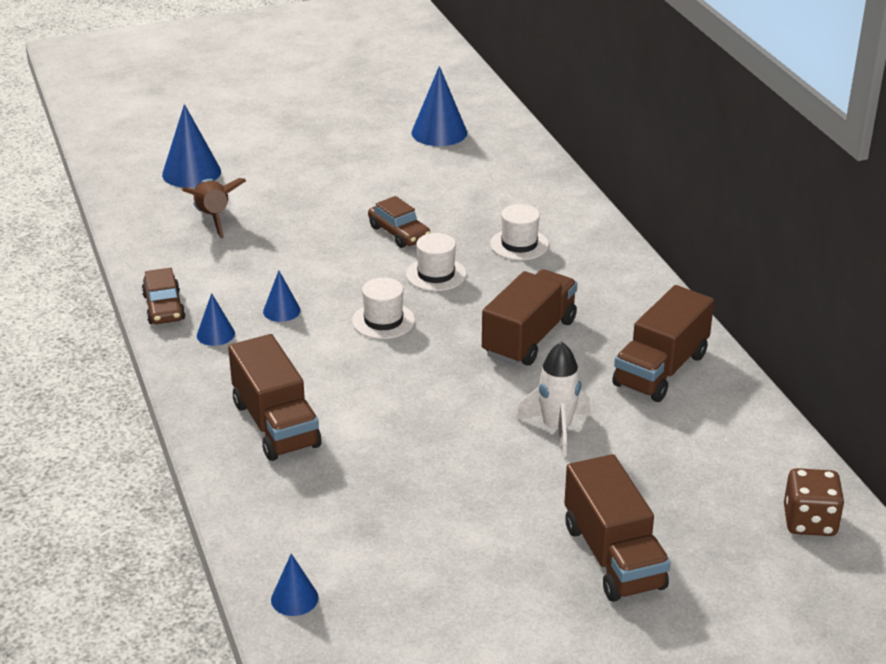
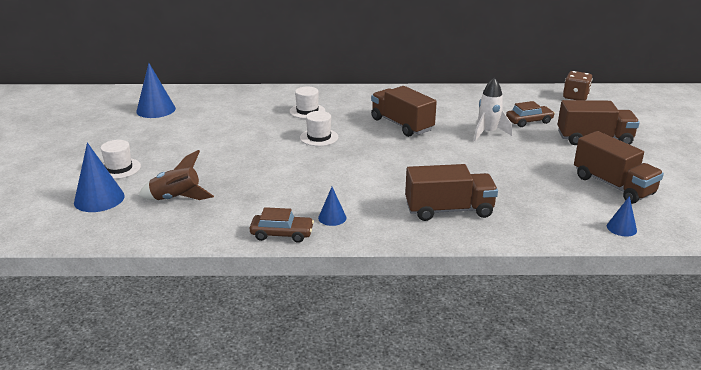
camera: 70 degrees left, 5 degrees down
blue cone [263,271,301,322] -> none
white hat [352,278,415,339] -> white hat moved to [101,140,141,179]
brown car [368,196,431,248] -> brown car moved to [506,101,555,127]
brown truck [612,285,714,402] -> brown truck moved to [574,131,664,204]

